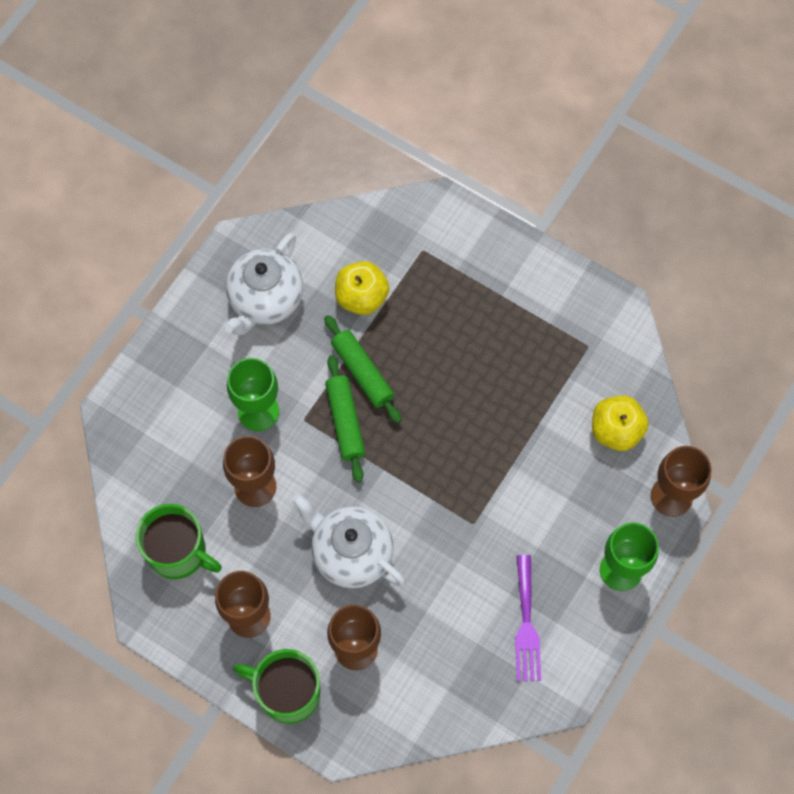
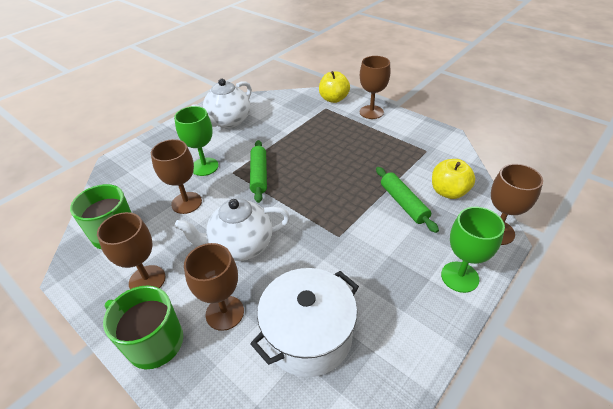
camera: 10 degrees right, 25 degrees down
white teapot [292,494,406,588] -> white teapot turned 60 degrees counterclockwise [175,198,290,261]
green rolling pin [324,315,402,423] -> green rolling pin moved to [376,167,439,233]
yellow apple [335,261,389,315] -> yellow apple moved to [319,71,350,103]
purple fork [515,555,541,681] -> none
none -> white pot [250,268,359,377]
none -> brown goblet [360,56,391,119]

